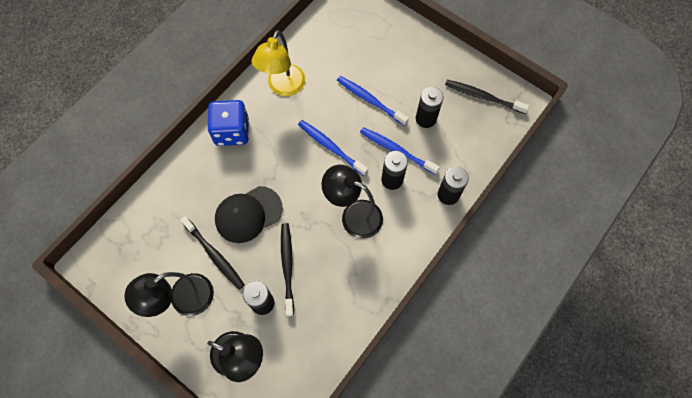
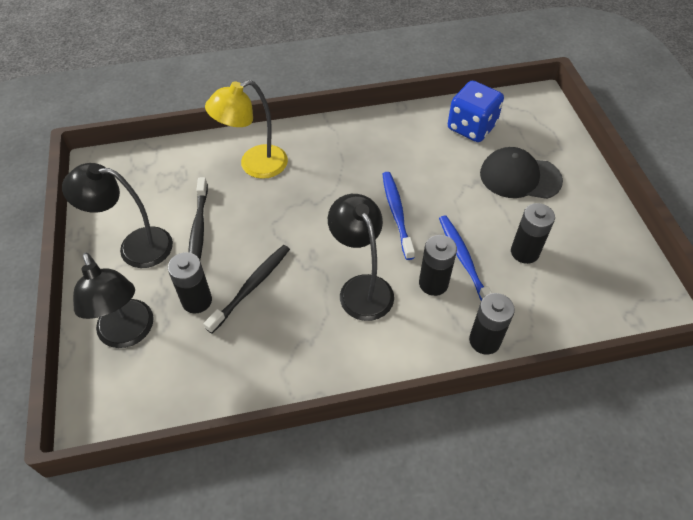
camera: 40 degrees right, 15 degrees down
blue dice [207,100,249,146] -> blue dice moved to [448,81,504,142]
black cap [215,186,283,243] -> black cap moved to [480,147,563,199]
yellow lamp [251,30,305,96] -> yellow lamp moved to [205,80,288,179]
blue toothbrush [337,76,409,126] -> none
black toothbrush [445,80,529,114] -> none

